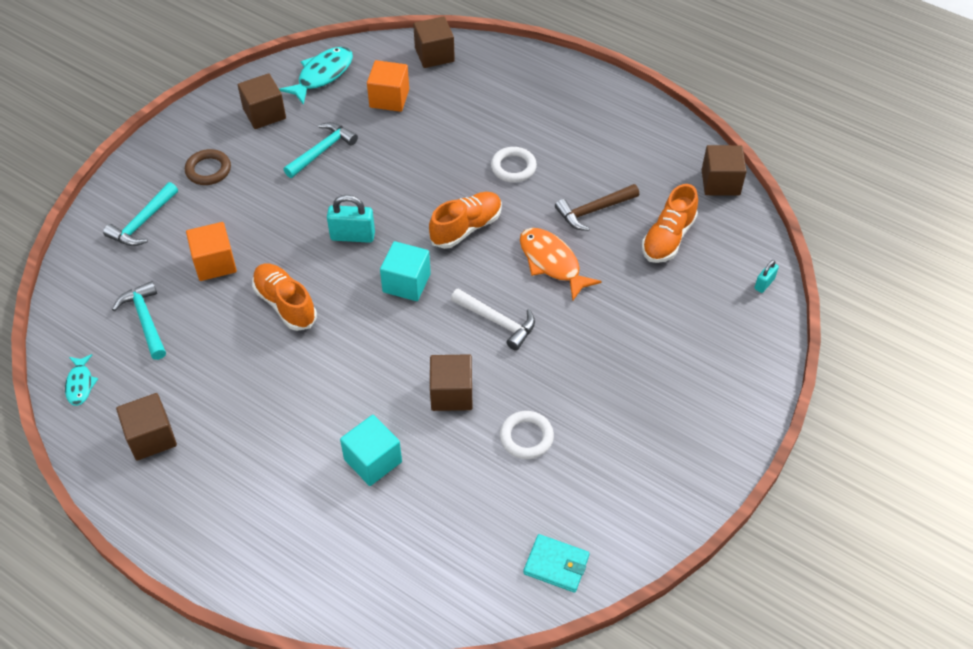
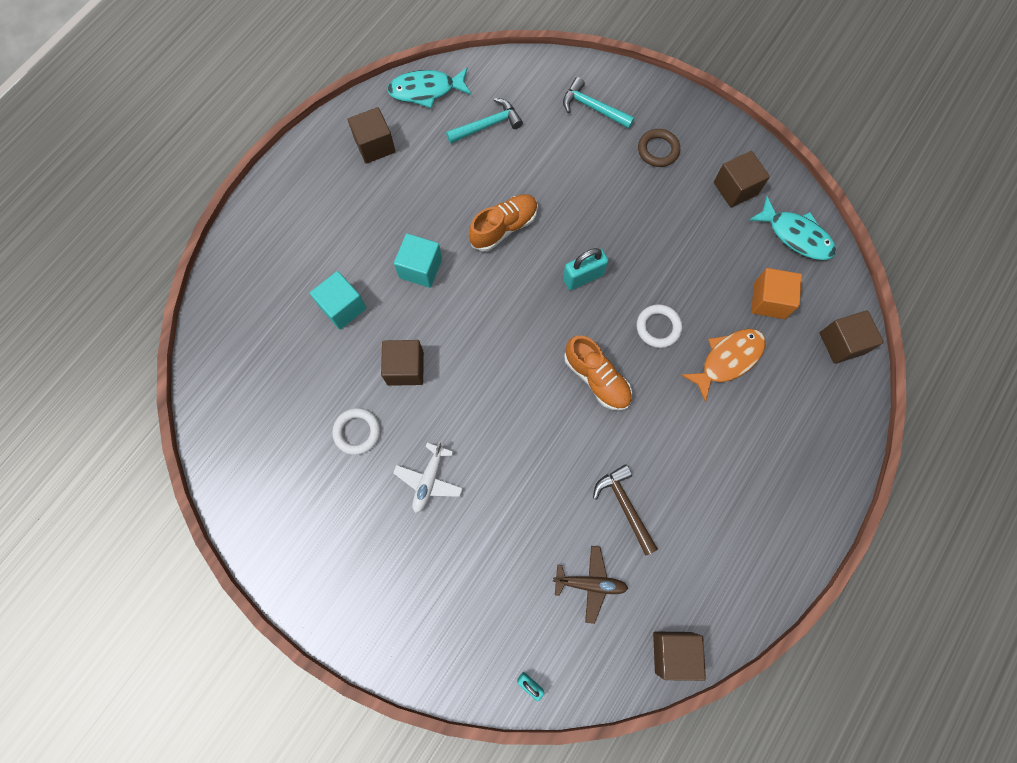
camera: 90 degrees right, 20 degrees up
turquoise fish [65,354,98,406] -> turquoise fish [387,68,471,108], size x1.73
orange cube [186,222,237,281] -> none
turquoise hammer [283,122,358,178] -> none
turquoise padlock [327,195,375,243] -> turquoise padlock turned 60 degrees clockwise [563,248,608,290]
turquoise cube [380,241,431,301] -> turquoise cube moved to [394,233,442,288]
white hammer [451,289,535,351] -> none
white ring [491,147,537,183] -> white ring moved to [636,304,682,348]
orange fish [520,228,602,301] -> orange fish moved to [681,329,766,402]
turquoise wallet [523,534,590,593] -> none
orange shoe [642,184,698,263] -> brown plane [553,546,628,624]
none -> white plane [393,441,463,513]

